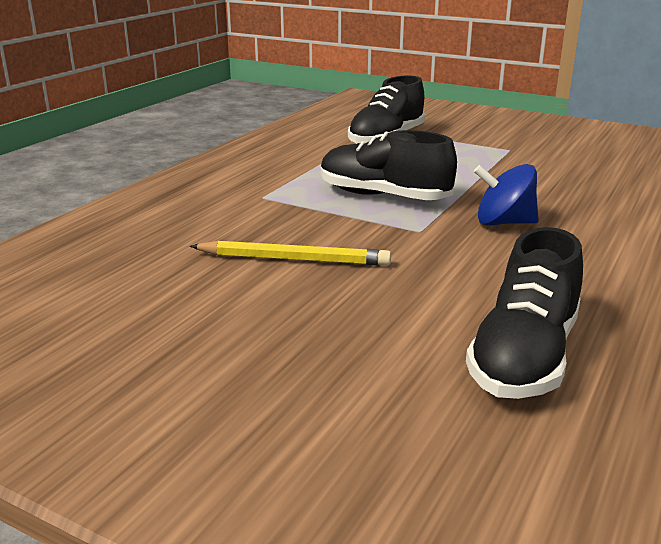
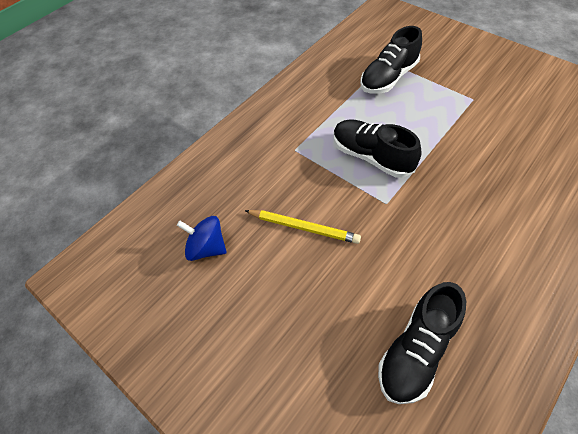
camera: 15 degrees right, 30 degrees up
blue spinning top [474,164,539,226] -> blue spinning top moved to [177,216,227,261]

